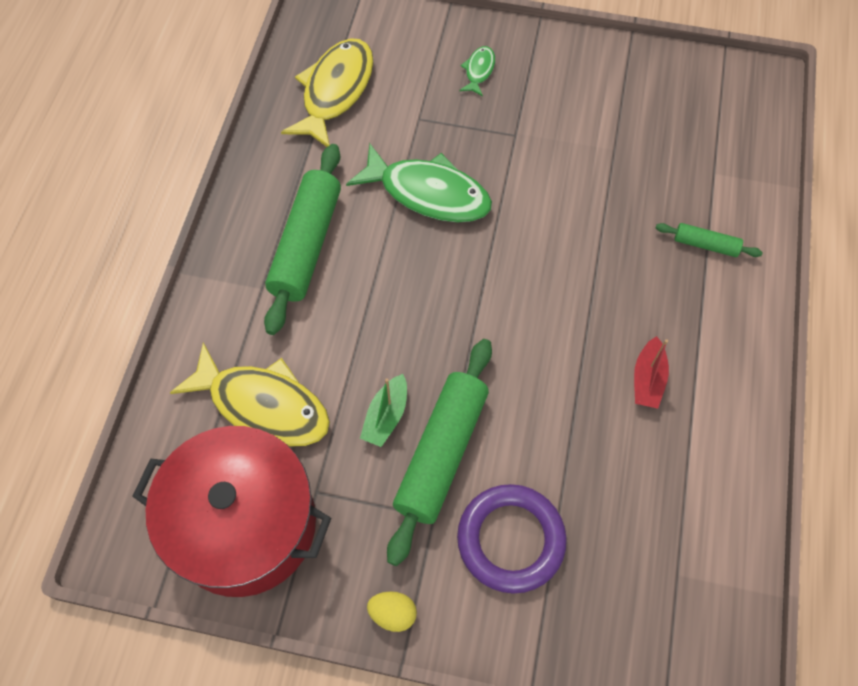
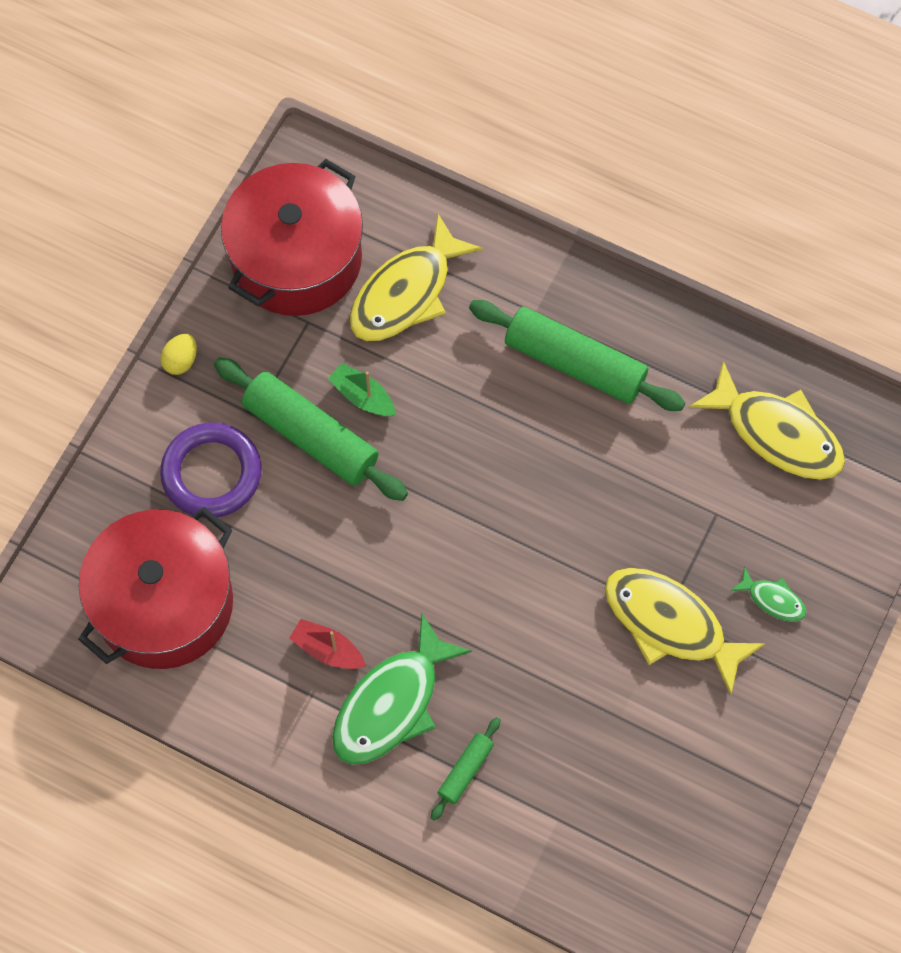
camera: 105 degrees right, 5 degrees up
green fish [346,143,492,222] -> green fish moved to [332,614,472,765]
none -> red pot [78,507,233,669]
none -> yellow fish [605,568,765,695]

